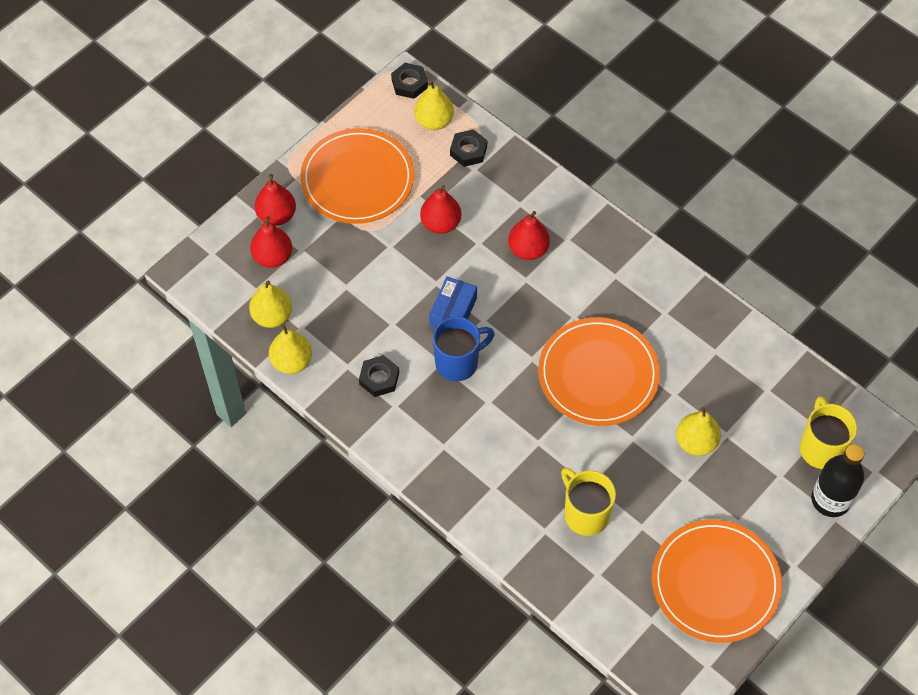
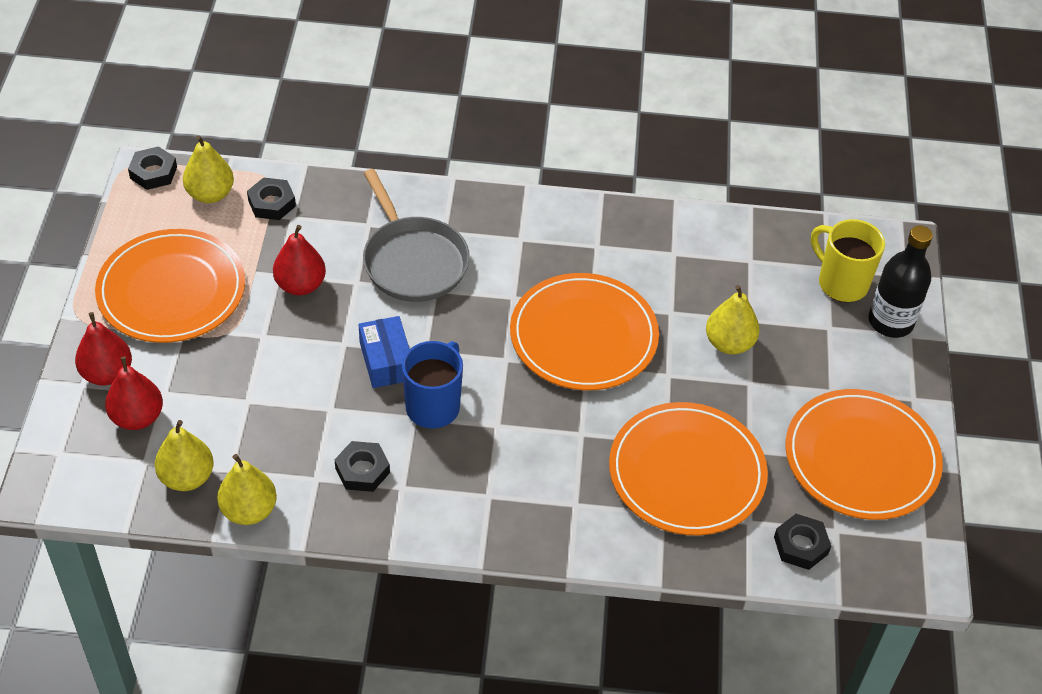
camera: 40 degrees left, 10 degrees down
red pear [508,211,550,260] -> grey pan [363,169,470,302]
yellow mug [561,467,616,536] -> orange plate [609,402,768,535]
none -> black nut [774,514,831,570]

